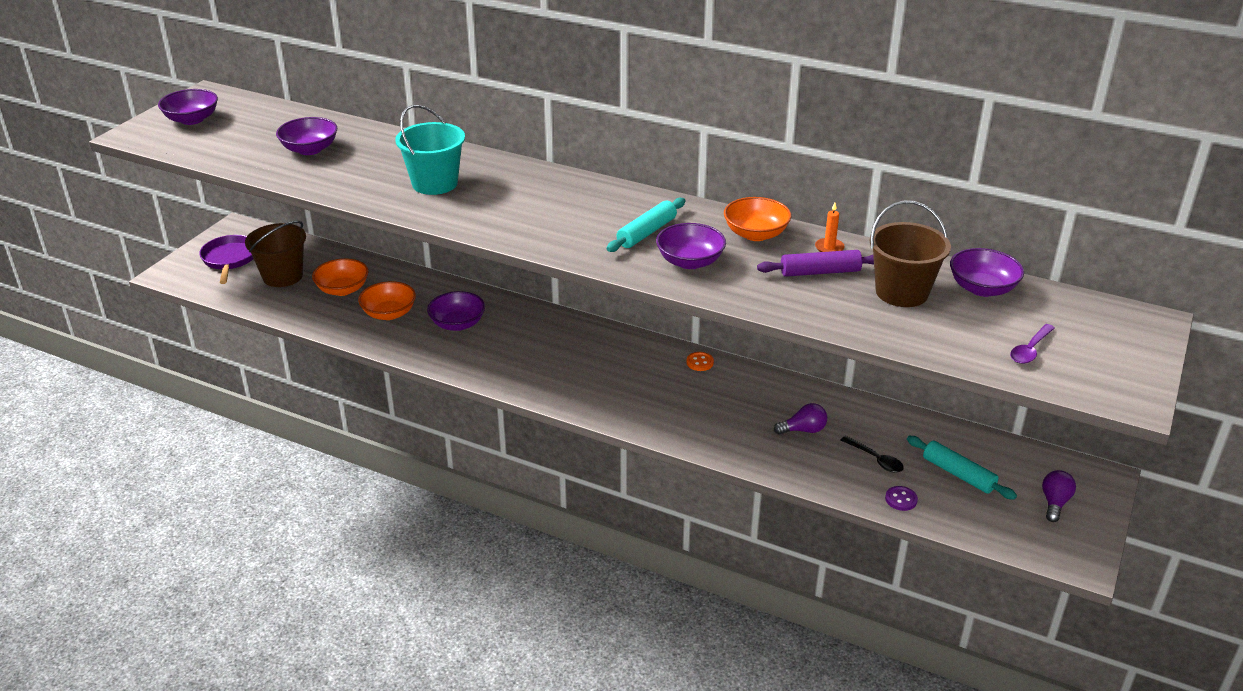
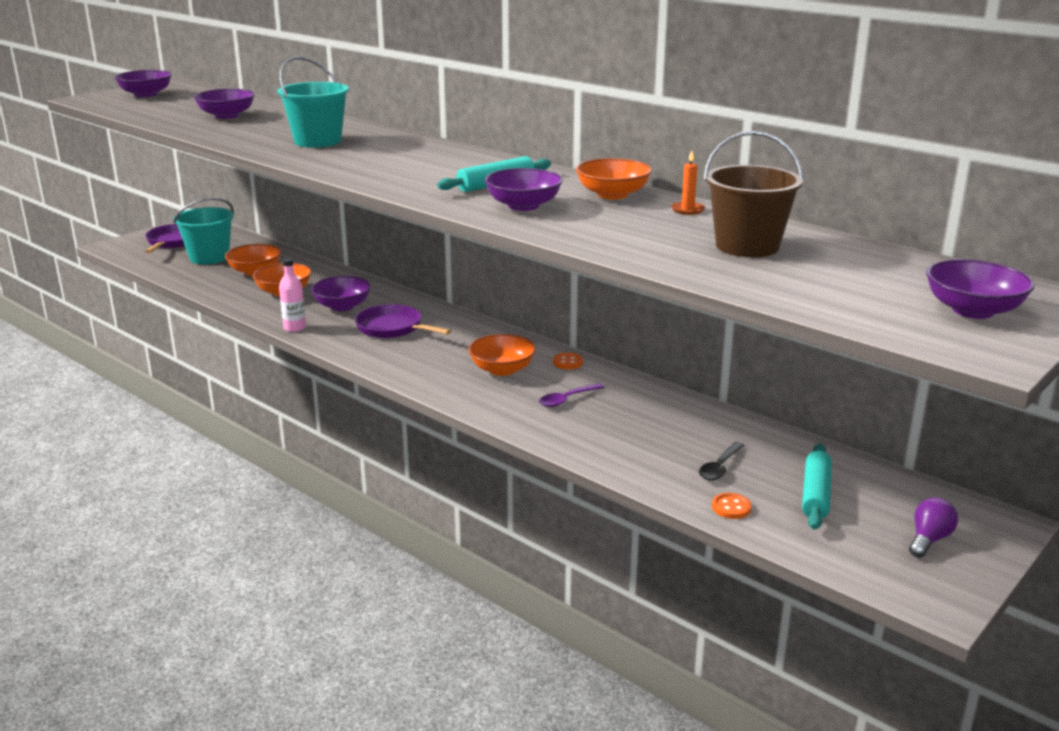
camera: 15 degrees right, 10 degrees down
brown bucket [245,221,306,287] -> turquoise bucket [173,198,234,264]
purple rolling pin [757,250,874,277] -> none
purple light bulb [774,403,827,435] -> none
black spoon [841,436,904,473] -> black spoon turned 60 degrees clockwise [699,442,744,480]
purple button [885,486,918,511] -> orange button [712,493,752,519]
turquoise rolling pin [907,436,1017,500] -> turquoise rolling pin turned 45 degrees clockwise [802,444,832,530]
purple bowl [950,248,1024,297] -> purple bowl moved to [926,259,1035,319]
purple spoon [1010,324,1055,364] -> purple spoon moved to [539,383,605,407]
none -> pink bottle [279,258,306,332]
none -> purple pan [355,304,451,338]
none -> orange bowl [468,334,536,376]

